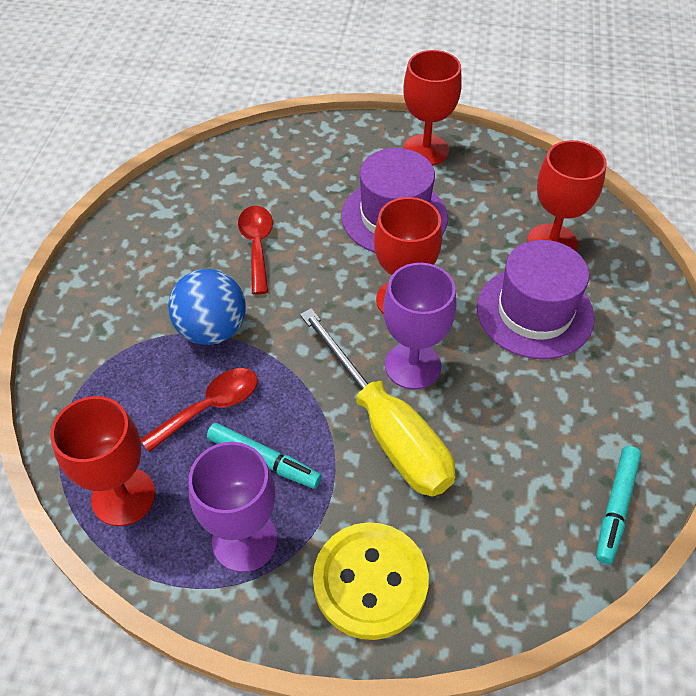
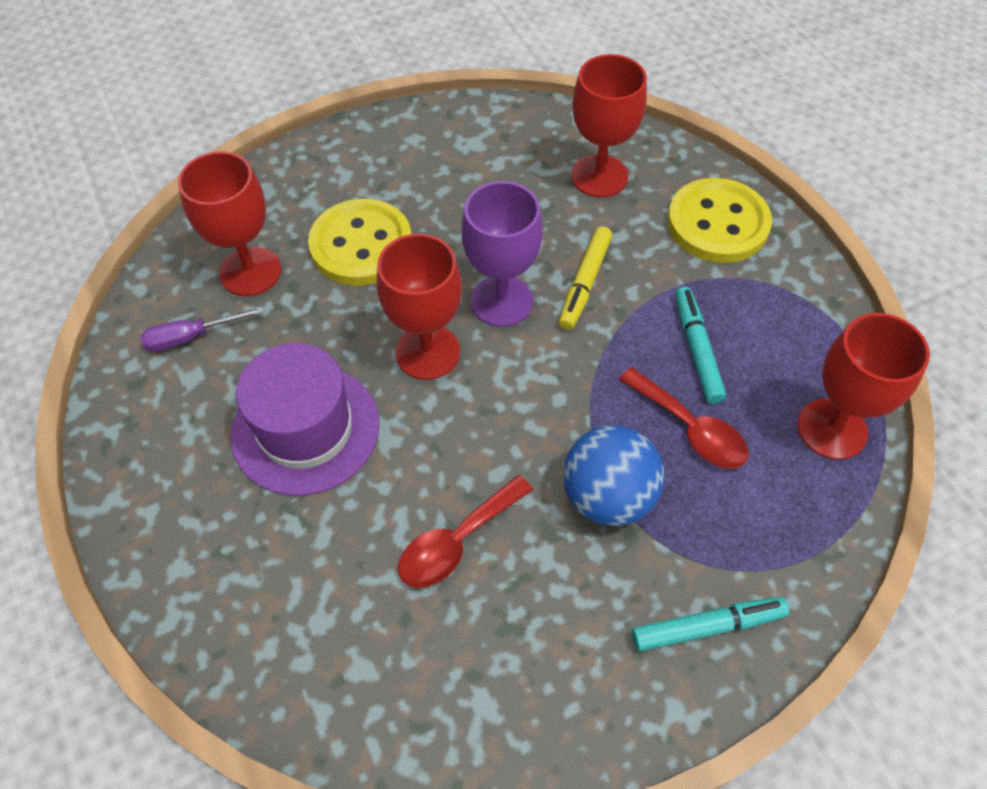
camera: 125 degrees left, 5 degrees up
red spoon [140,368,258,452] -> red spoon turned 150 degrees counterclockwise [619,367,749,469]
purple goblet [189,442,277,572] -> none
yellow screwdriver [300,308,455,496] -> yellow marker [559,226,612,330]
red goblet [403,50,462,165] -> red goblet moved to [571,54,647,198]
purple hat [477,240,594,359] -> yellow button [308,199,412,286]
turquoise marker [596,446,641,564] -> turquoise marker moved to [632,597,789,652]
none -> purple screwdriver [140,307,264,352]

